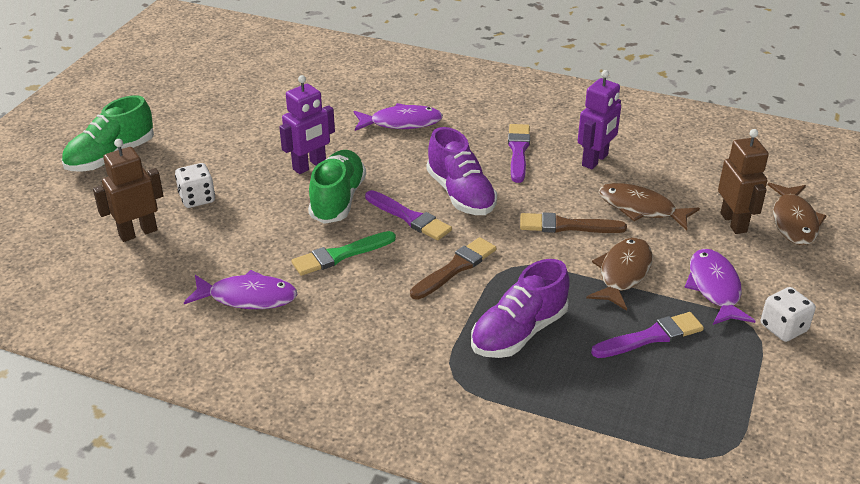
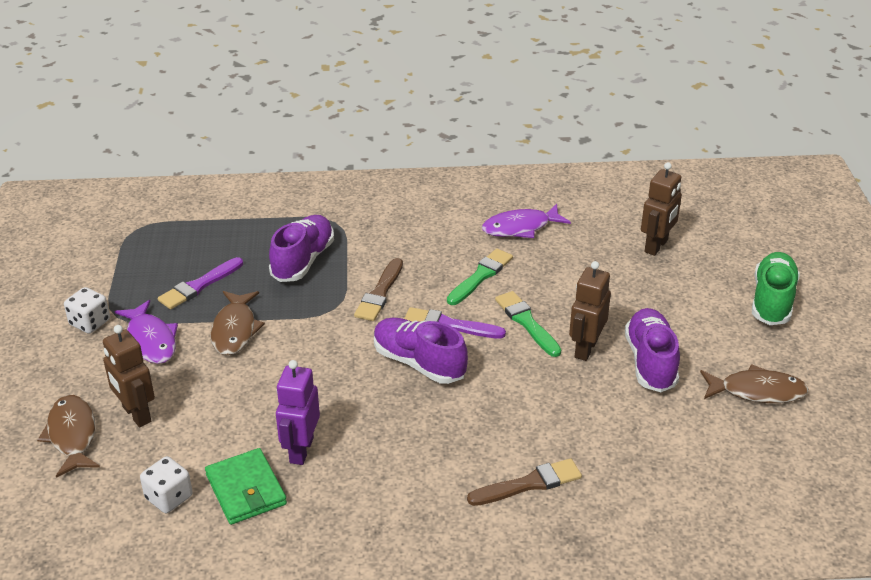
camera: 155 degrees right, 0 degrees up
white dice [175,163,215,208] -> white dice moved to [140,456,193,513]
purple robot [279,75,335,174] -> brown robot [569,261,611,361]
green shoe [308,150,366,224] -> green brush [495,291,561,357]
purple fish [354,103,443,131] -> none
purple brush [508,124,530,183] -> none
brown brush [520,212,627,233] -> brown brush moved to [467,458,582,506]
brown fish [599,183,700,230] -> brown fish moved to [700,364,809,403]
none -> green wallet [205,448,287,525]
none -> purple shoe [625,308,680,392]

